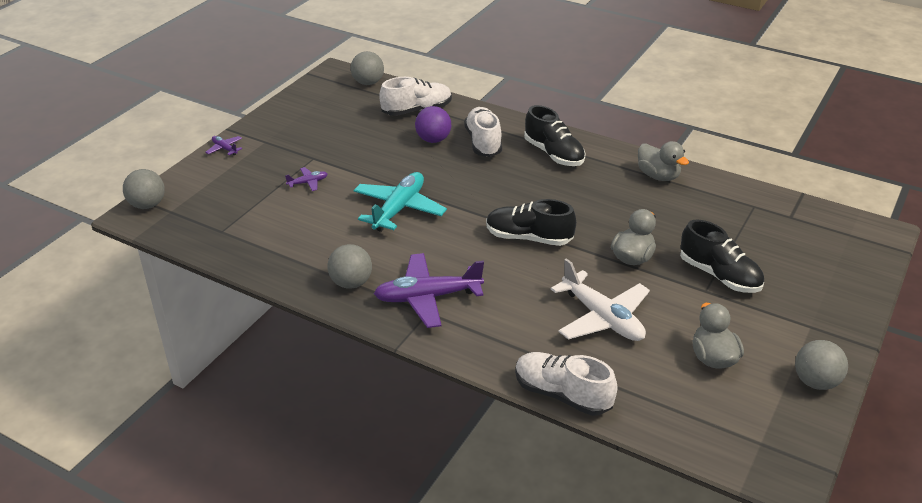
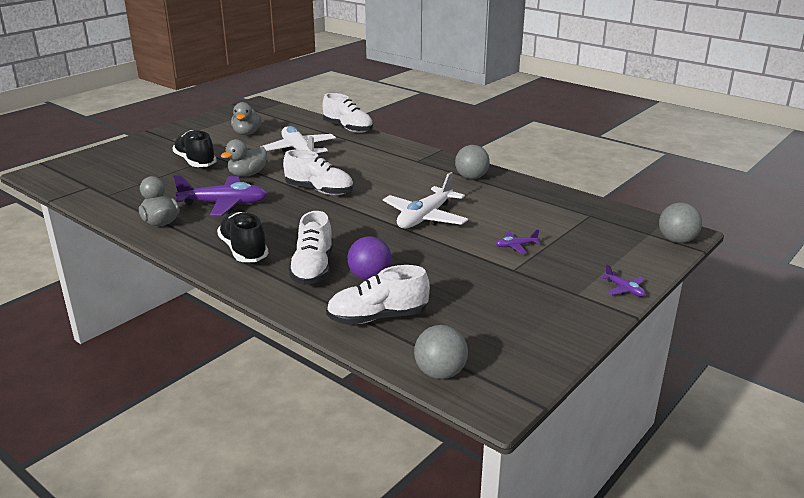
camera: 170 degrees left, 10 degrees down
turquoise plane [353,172,447,232] -> white plane [383,172,468,228]
purple plane [374,253,484,328] -> purple plane moved to [173,175,268,216]
black shoe [486,199,576,246] -> white shoe [283,149,353,195]
grey ball [795,340,848,390] -> none

